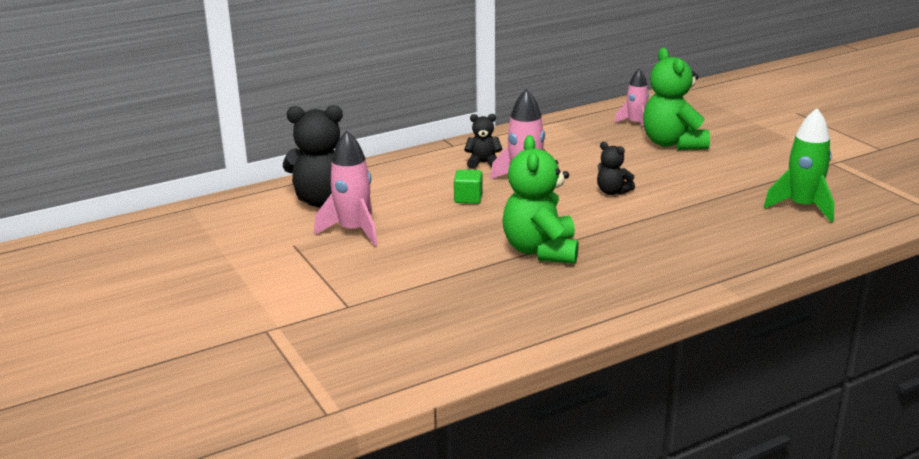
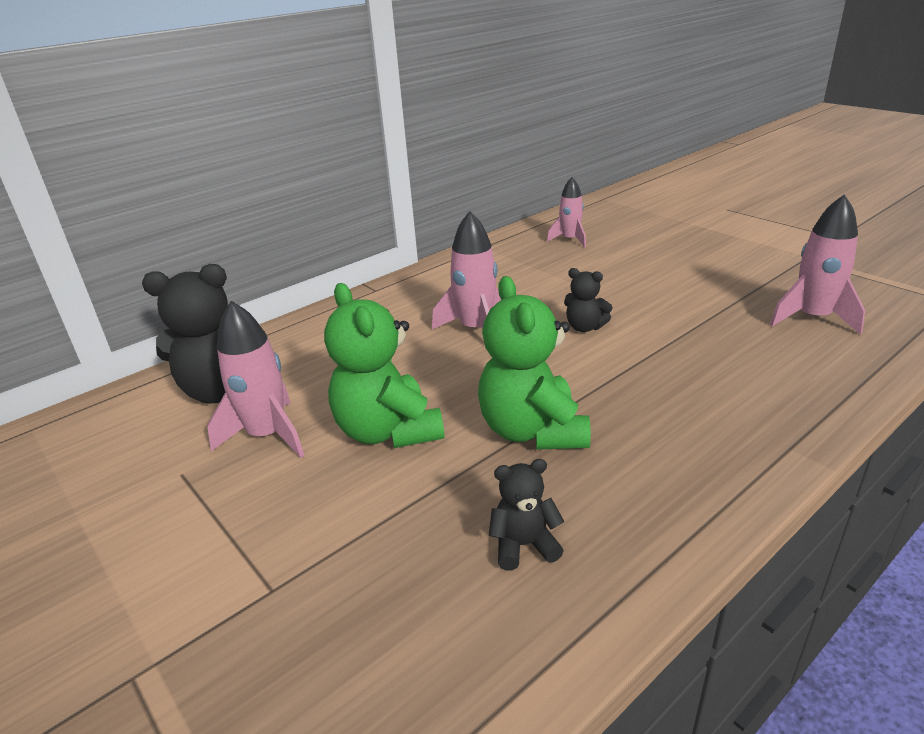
camera: 10 degrees left, 5 degrees up
green cube [454,170,483,204] -> none
black teddy bear [464,114,502,169] -> black teddy bear moved to [489,459,565,571]
green teddy bear [643,48,710,150] -> green teddy bear moved to [324,283,444,448]
green rocket [764,108,834,223] -> pink rocket [770,194,865,335]

